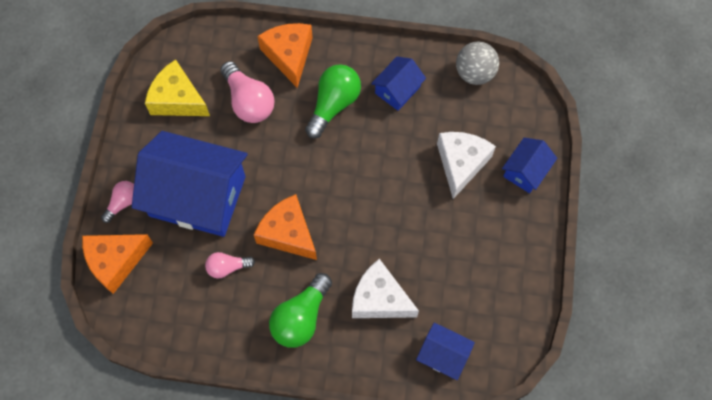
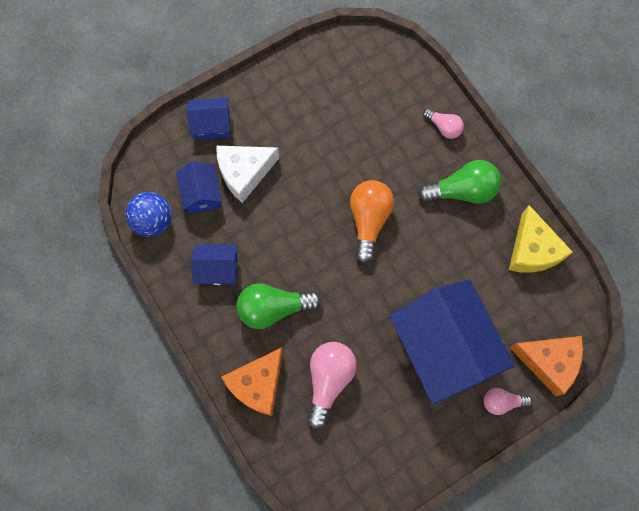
camera: 130 degrees left, 5 degrees up
yellow cheese [145,60,210,116] -> yellow cheese moved to [509,205,573,273]
pink light bulb [205,252,255,279] -> pink light bulb moved to [423,108,464,139]
orange cheese [254,194,317,260] -> none
white cheese [352,259,419,318] -> none
blue house [416,322,475,380] -> blue house moved to [176,161,222,214]
grey ball [456,42,499,85] -> blue ball [125,192,172,237]
none -> orange light bulb [350,180,394,264]

